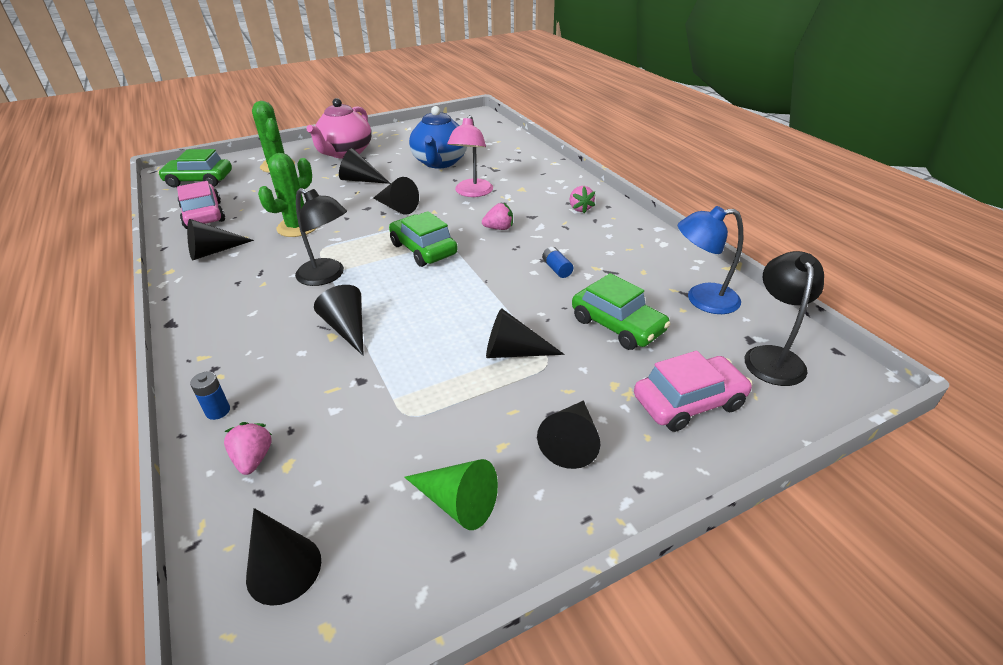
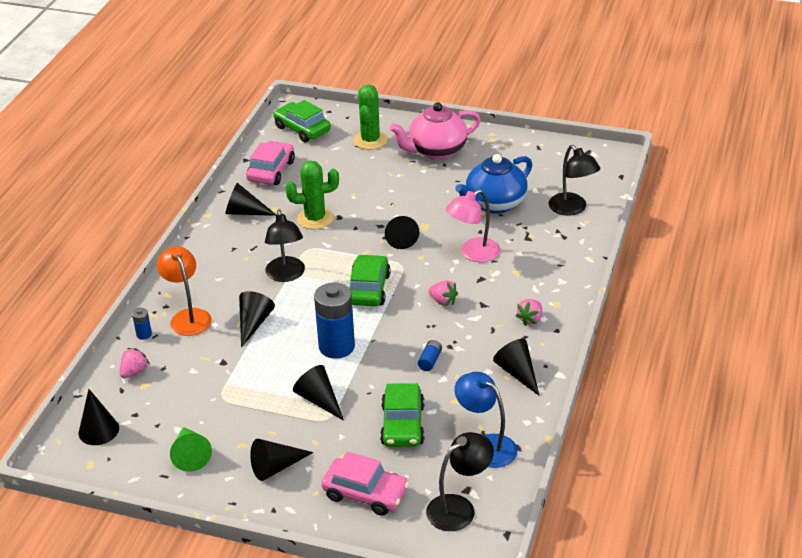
camera: 45 degrees right, 0 degrees up
black cone [339,148,391,184] -> black cone moved to [493,339,540,396]
none -> orange lamp [157,246,212,336]
none -> blue battery [314,282,355,359]
none -> black lamp [549,145,600,216]

